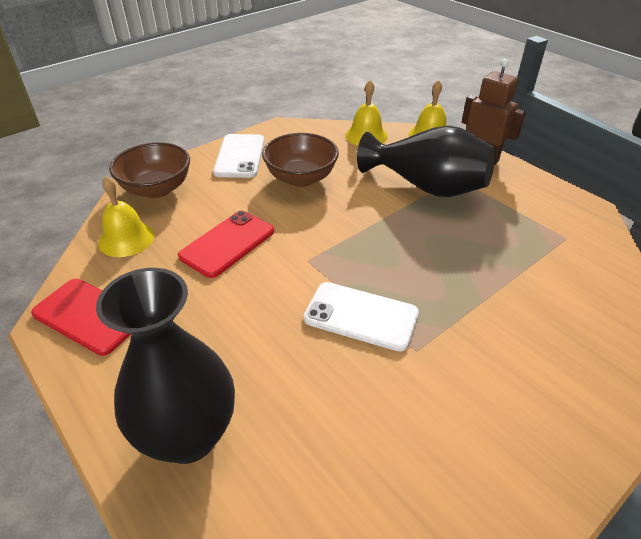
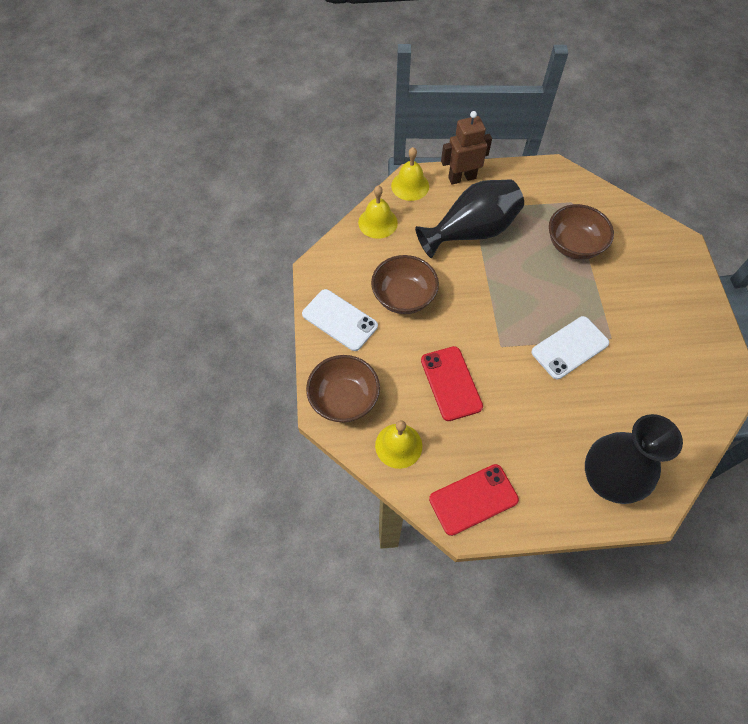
camera: 55 degrees left, 20 degrees up
none -> brown bowl [549,204,614,260]

